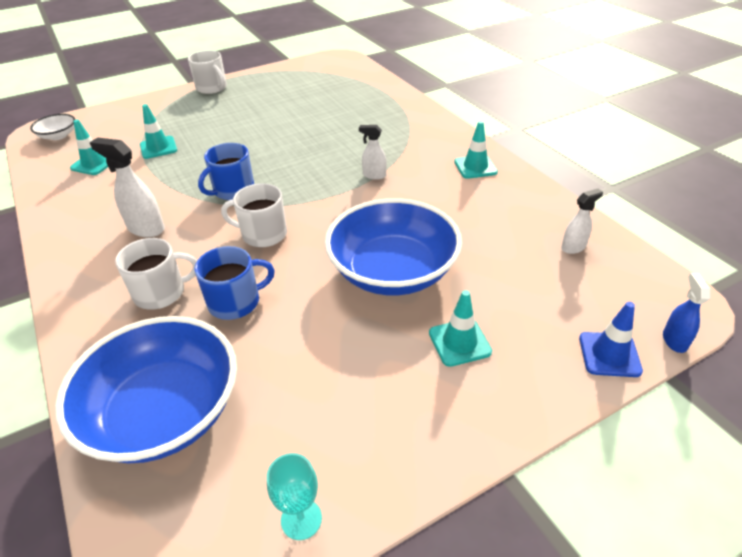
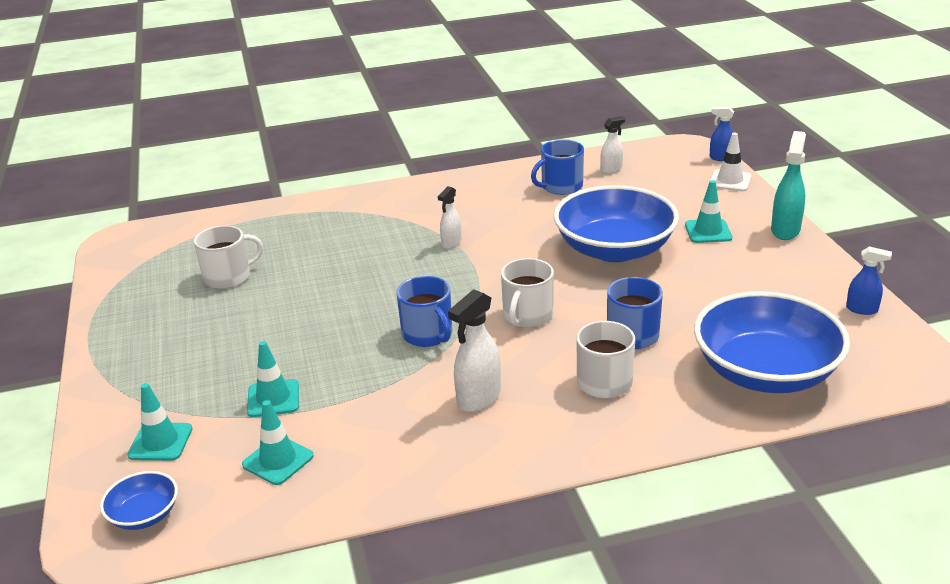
camera: 75 degrees left, 10 degrees down
white bowl [30,114,75,140] -> blue bowl [100,471,178,530]
white mug [188,50,227,94] -> white mug moved to [194,225,263,289]
turquoise goblet [267,453,322,540] -> blue spray bottle [846,246,892,315]
turquoise traffic cone [454,121,498,179] -> turquoise traffic cone moved to [127,383,192,461]
white spray bottle [561,189,603,254] -> white spray bottle turned 75 degrees clockwise [600,116,625,174]
blue traffic cone [579,302,643,377] -> white traffic cone [710,133,752,191]
none -> blue mug [531,139,584,195]
none -> turquoise spray bottle [771,131,806,240]

